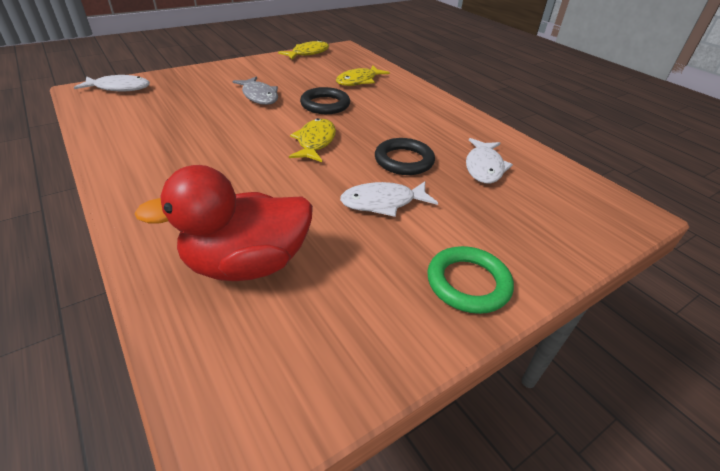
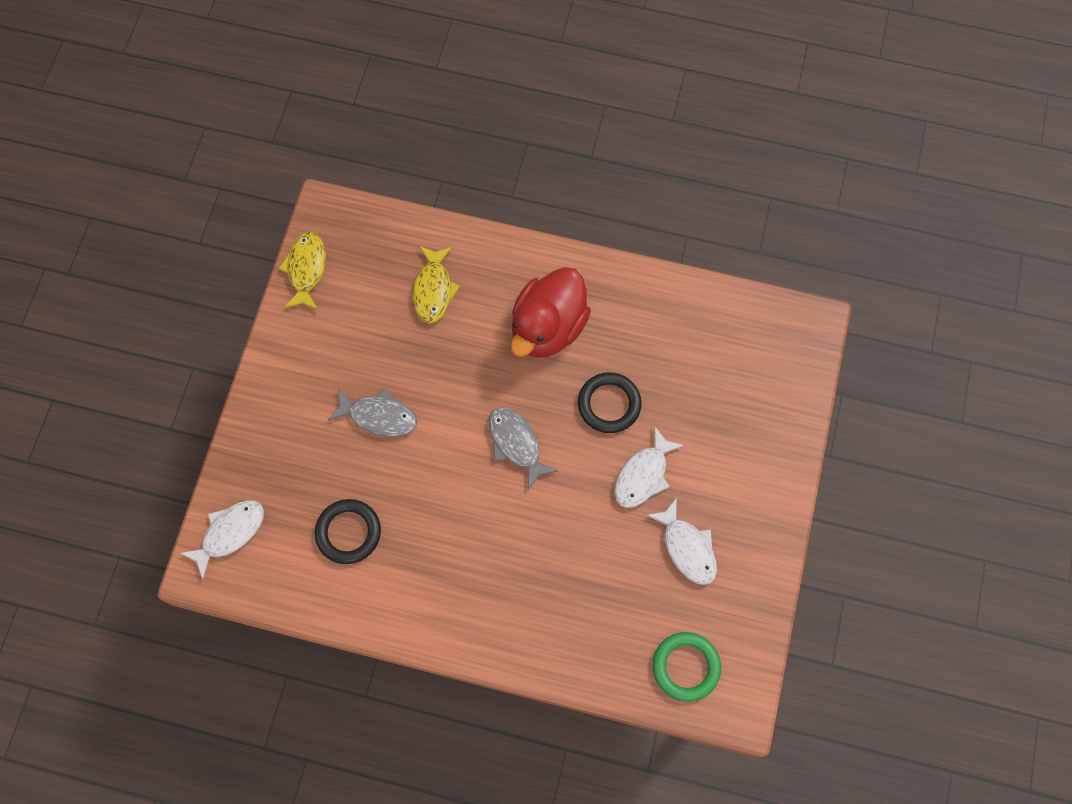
camera: 40 degrees left, 30 degrees up
red duck [134,165,313,281] -> red duck moved to [510,267,591,358]
yellow fish [289,118,336,162] -> grey fish [489,407,558,490]
black ring [300,87,350,114] -> black ring moved to [315,499,381,564]
green ring [427,246,514,314] -> green ring moved to [653,632,721,702]
white fish [466,138,513,183] -> white fish moved to [646,497,717,585]

